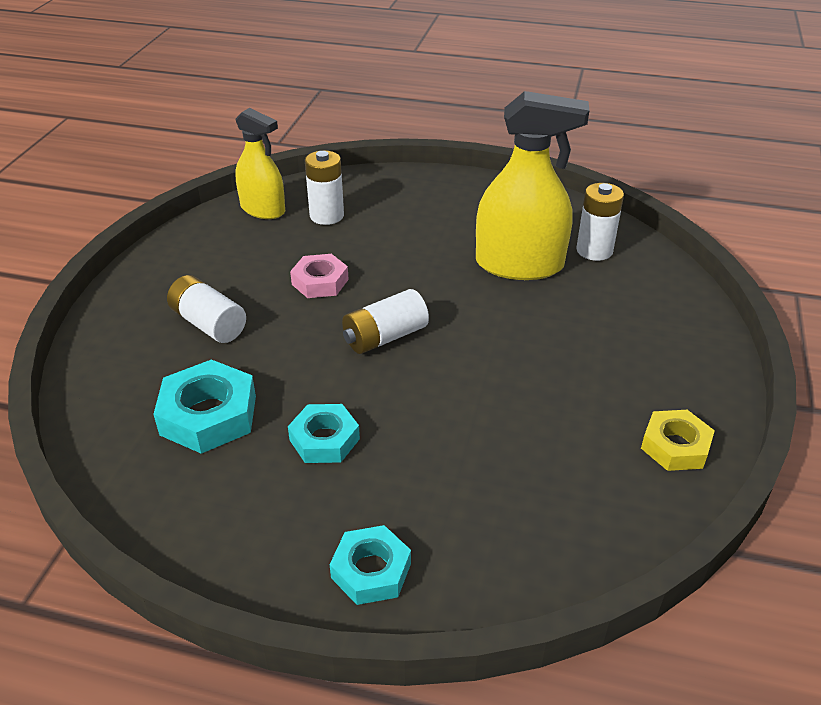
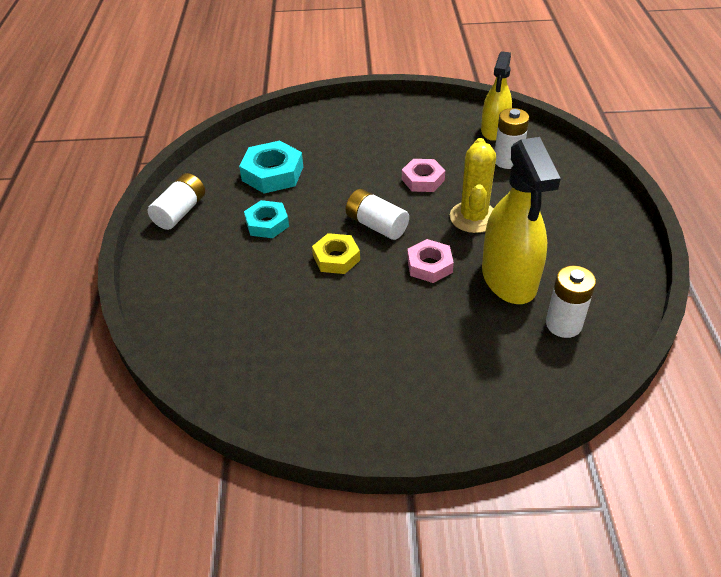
camera: 75 degrees right, 5 degrees up
white battery [167,275,246,343] -> white battery moved to [148,173,205,230]
turquoise nut [330,525,411,605] -> none
yellow nut [641,410,715,471] -> yellow nut moved to [312,233,360,274]
none -> pink nut [407,239,454,283]
none -> yellow cactus [450,138,496,233]

